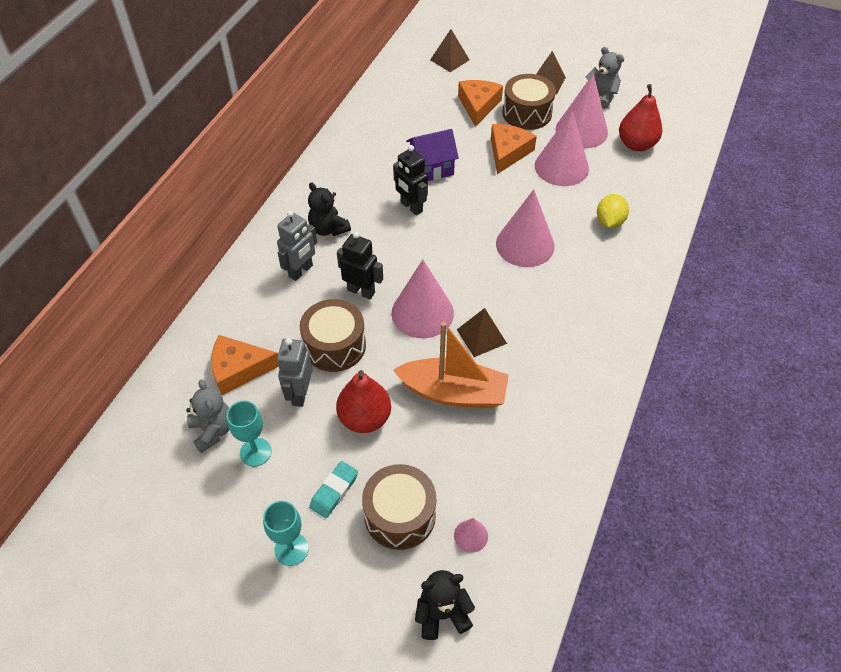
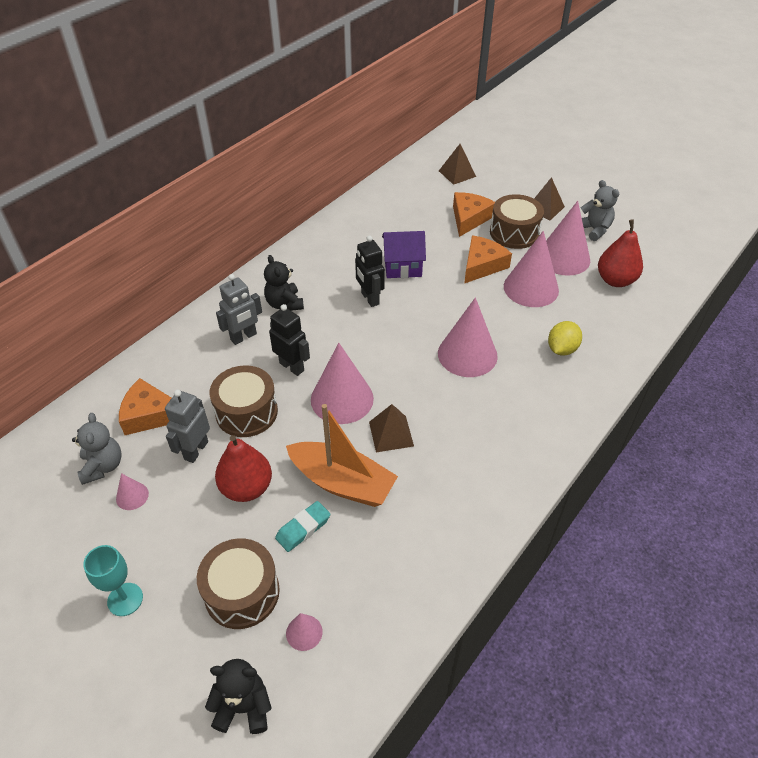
camera: 15 degrees right, 5 degrees down
turquoise goblet [227,401,272,467] -> pink cone [116,473,149,510]
turquoise eraser [309,461,358,518] -> turquoise eraser moved to [275,501,330,552]

